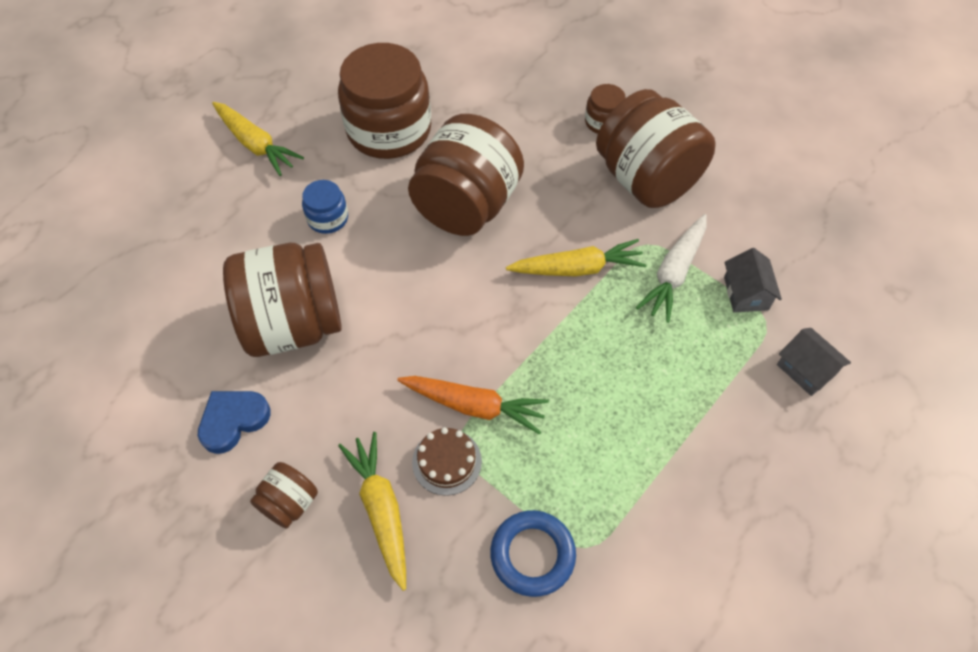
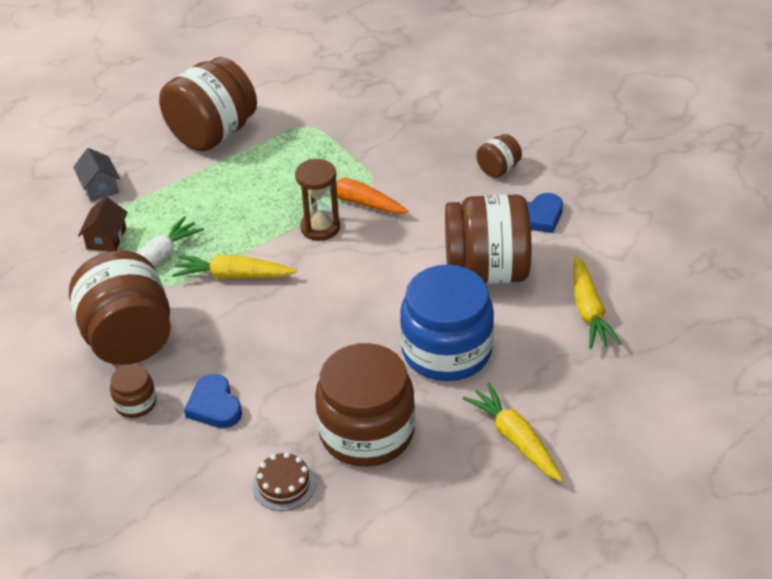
camera: 165 degrees left, 15 degrees down
blue jar [302,180,348,234] -> blue jar [400,265,494,381], size x2.20
yellow carrot [338,432,406,591] -> yellow carrot moved to [573,256,622,349]
brown jar [408,114,524,236] -> brown jar moved to [159,57,257,152]
brown cake [412,427,482,496] -> brown cake moved to [253,452,316,511]
blue ring [490,510,576,597] -> none
grey house [724,248,782,313] -> brown house [78,197,128,251]
none -> blue heart [184,374,242,428]
none -> brown hourglass [295,159,340,241]

